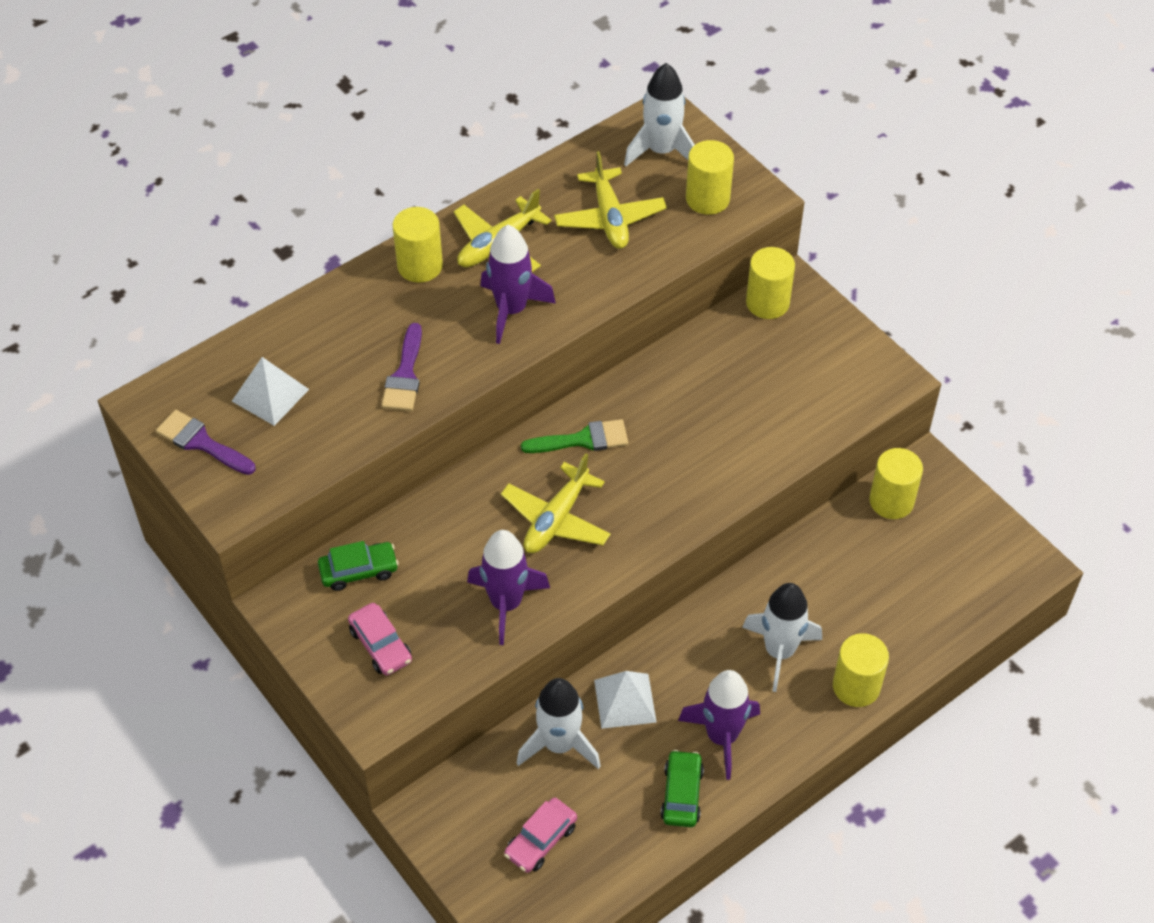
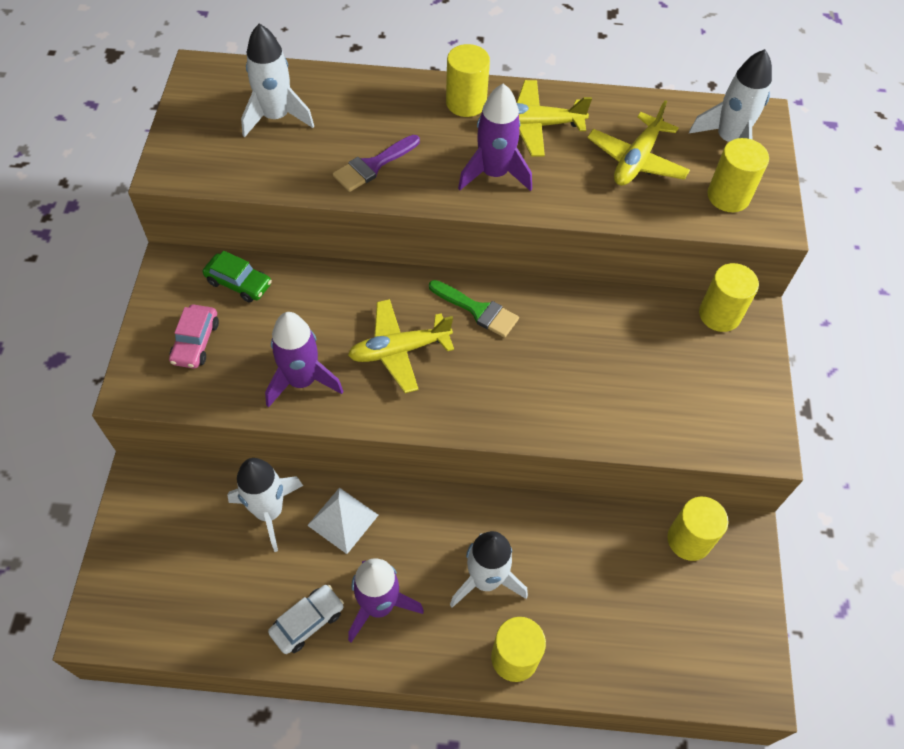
camera: 40 degrees right, 5 degrees up
purple brush [156,410,255,475] -> none
white pyramid [232,357,309,426] -> white rocket [241,24,314,137]
pink car [504,797,577,873] -> none
green car [660,750,704,827] -> white car [268,585,344,654]

